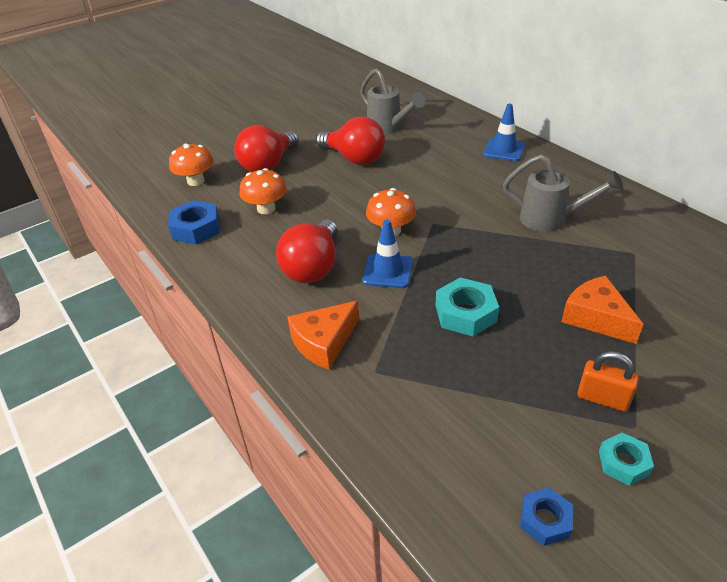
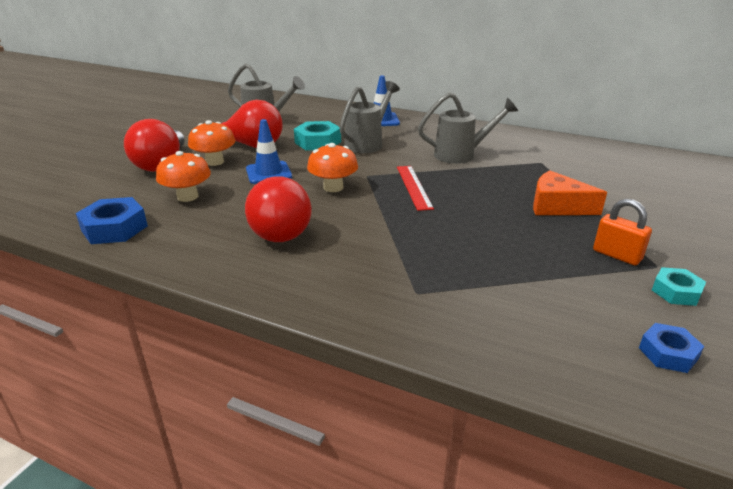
camera: 30 degrees left, 10 degrees down
orange mushroom [169,144,214,186] -> orange mushroom moved to [188,120,236,166]
orange cheese [287,301,359,370] -> none
blue traffic cone [362,219,413,288] -> blue traffic cone moved to [246,119,292,184]
turquoise nut [435,278,499,336] -> turquoise nut moved to [294,121,341,150]
orange padlock [578,351,639,412] -> orange padlock turned 45 degrees clockwise [593,199,652,266]
none -> grey watering can [339,81,400,153]
none -> red ruler [397,166,434,211]

